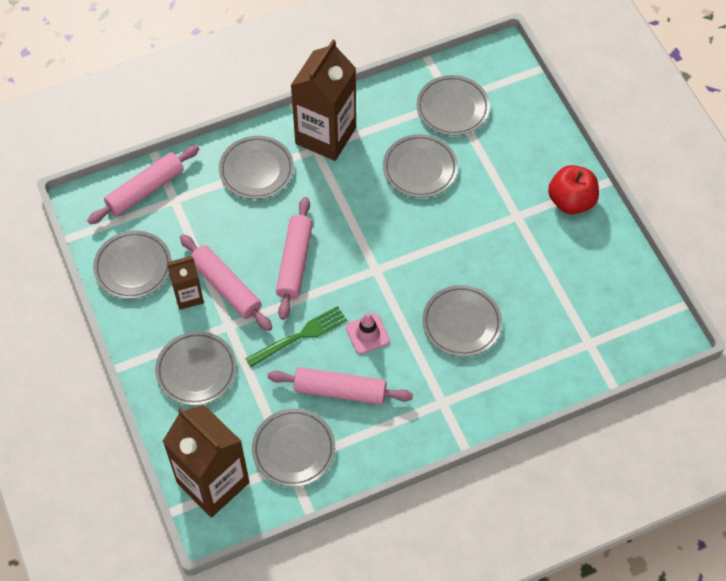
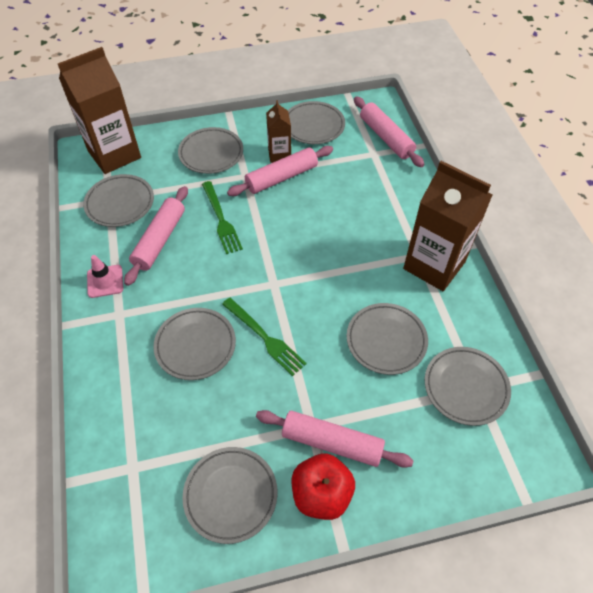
camera: 100 degrees right, 5 degrees down
grey plate [219,136,294,199] -> grey plate moved to [182,447,277,544]
pink rolling pin [276,197,313,320] -> pink rolling pin moved to [256,410,414,468]
pink traffic cone [346,312,390,354] -> pink traffic cone moved to [87,255,123,298]
none -> green fork [222,298,307,376]

